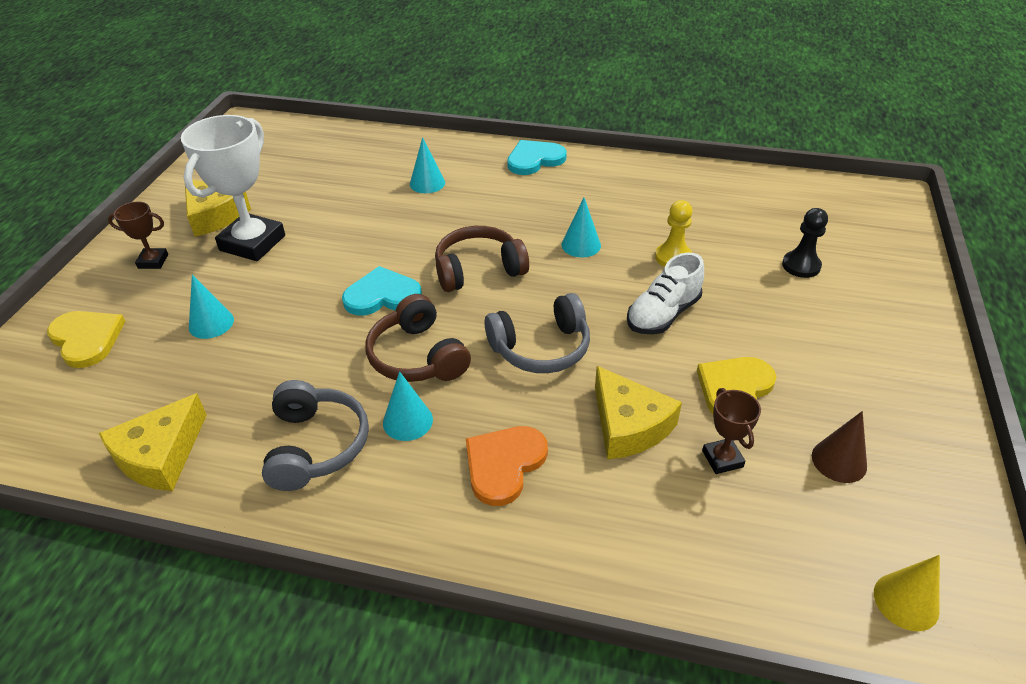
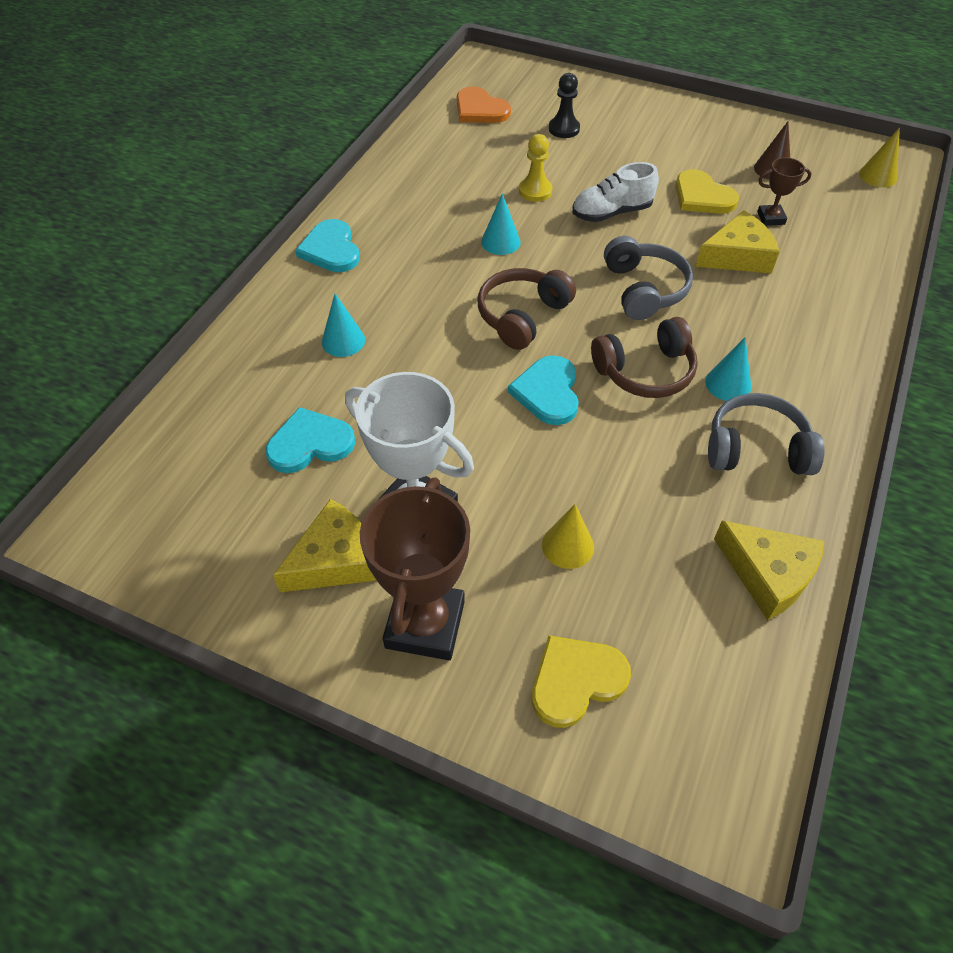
camera: 80 degrees left, 10 degrees up
brown trophy [108,201,168,269] -> brown trophy [360,477,470,660], size x2.07
turquoise cone [189,274,234,339] -> yellow cone [542,504,594,569]
brown headphones [435,226,529,292] -> brown headphones turned 45 degrees clockwise [478,268,576,350]
orange heart [466,426,548,506] -> orange heart moved to [457,86,511,123]
white shoe [627,252,704,334] -> white shoe turned 105 degrees clockwise [572,162,659,222]
none -> turquoise heart [266,407,355,473]

